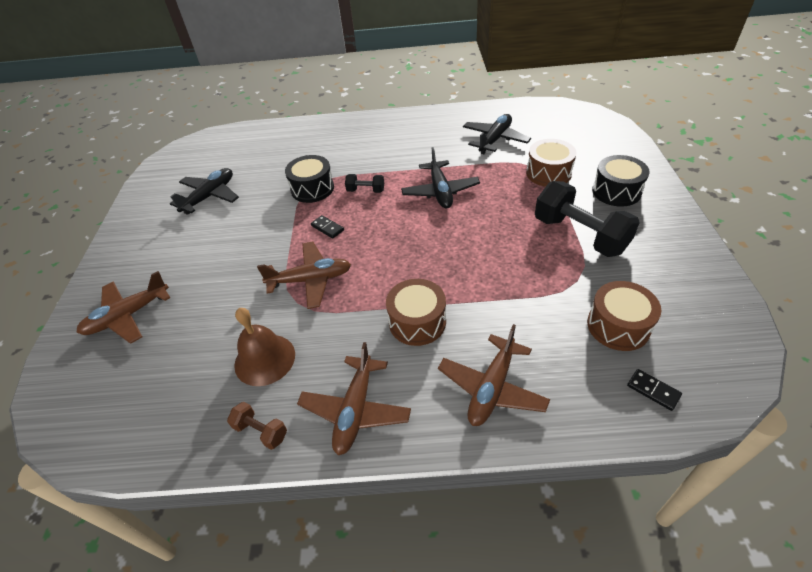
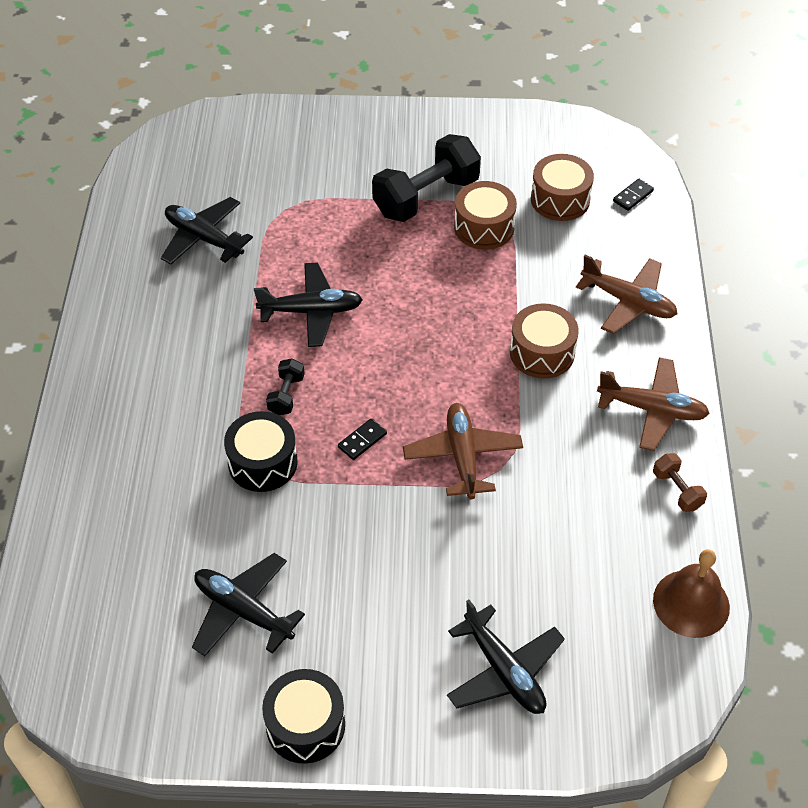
camera: 90 degrees left, 5 degrees up
brown plane [76,271,170,344] -> black plane [447,600,565,714]
brown dumbbell [227,402,287,450] -> brown dumbbell turned 60 degrees counterclockwise [653,453,707,512]
brown bell [234,308,295,386] -> brown bell moved to [653,549,730,638]
brown drum [526,139,577,187] -> brown drum moved to [454,181,517,250]
black drum [592,155,650,207] -> black drum moved to [262,669,345,764]

